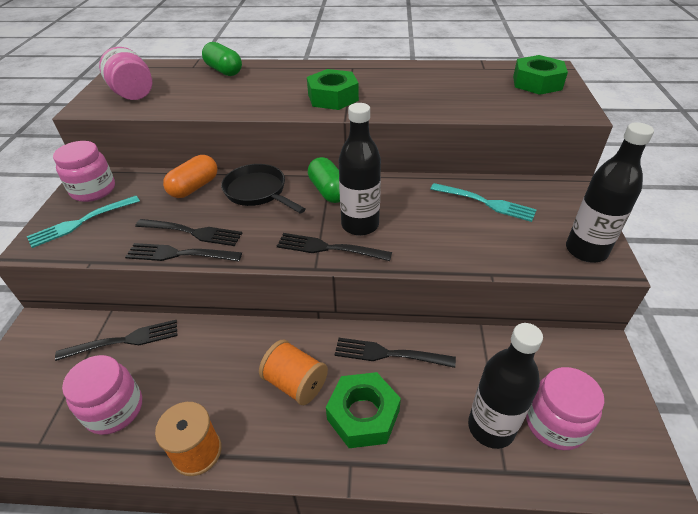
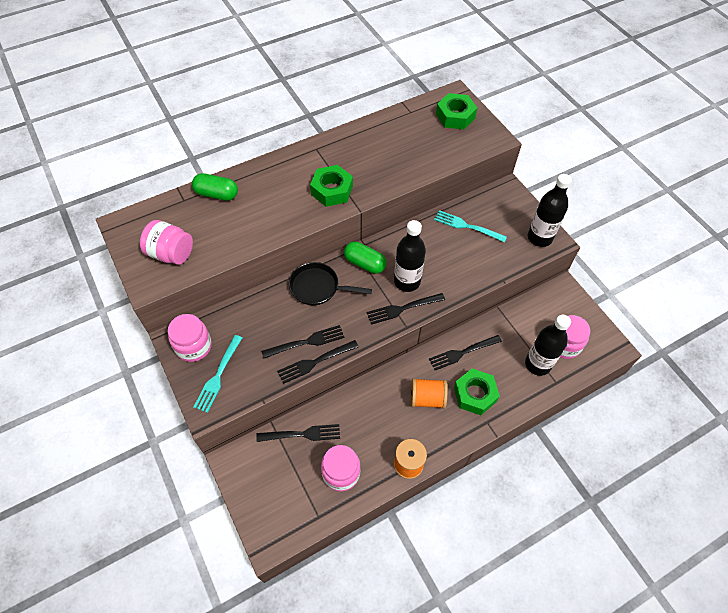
camera: 35 degrees left, 15 degrees up
black fork [55,320,178,361] -> black fork turned 45 degrees clockwise [256,424,340,442]
orange capsule [163,155,217,198] -> none
turquoise fork [430,183,537,222] -> turquoise fork turned 150 degrees counterclockwise [434,210,507,243]

